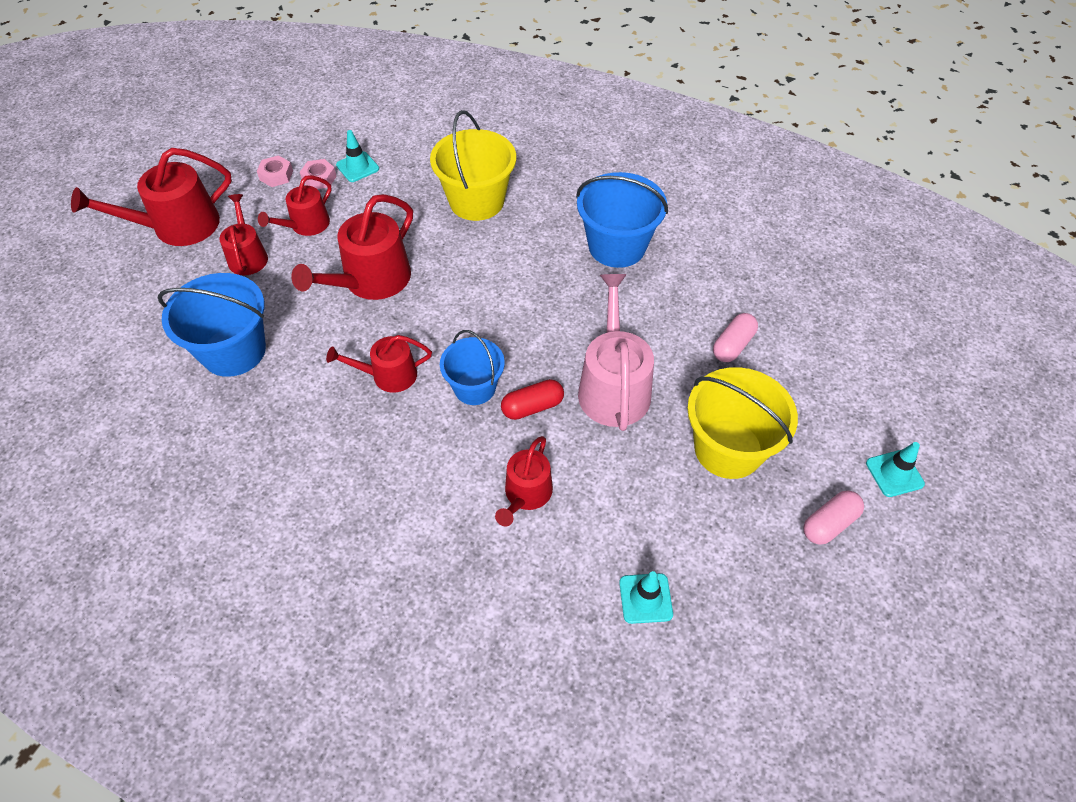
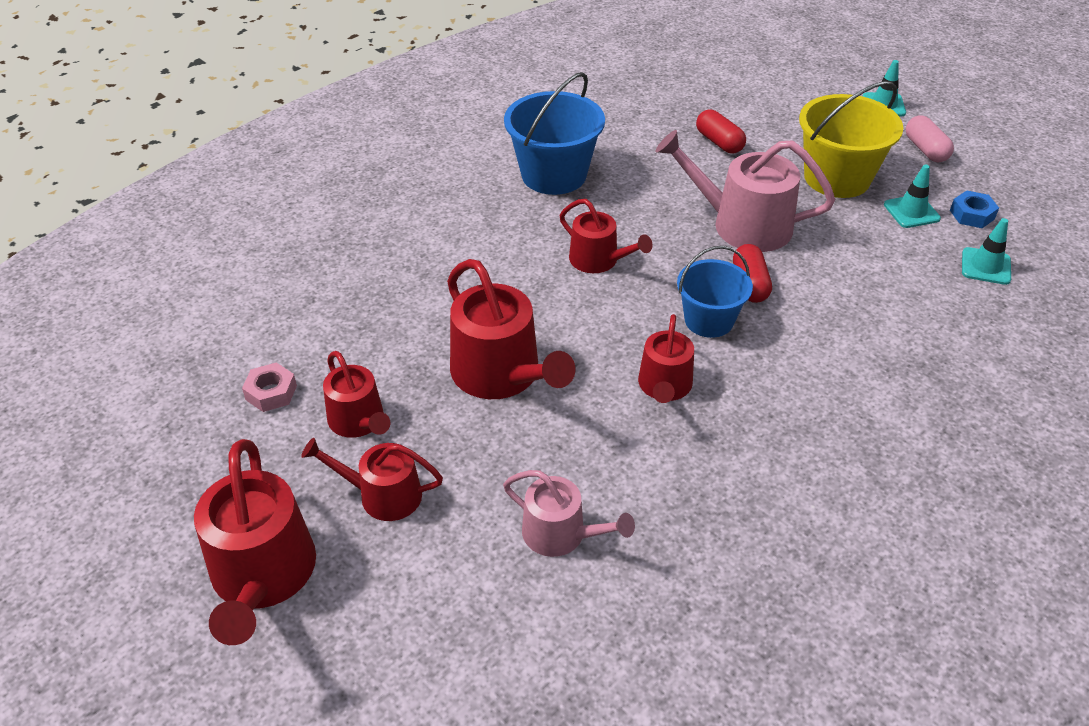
camera: 70 degrees left, 10 degrees down
blue bucket [158,273,266,377] -> pink watering can [503,470,635,557]
pink nut [257,155,293,187] -> none
turquoise traffic cone [336,130,379,182] -> turquoise traffic cone moved to [884,164,941,228]
yellow bucket [430,110,516,221] -> none
red watering can [495,436,553,527] -> red watering can moved to [560,199,652,273]
pink capsule [713,313,758,362] -> red capsule [696,110,746,153]
none -> blue nut [950,190,999,228]

